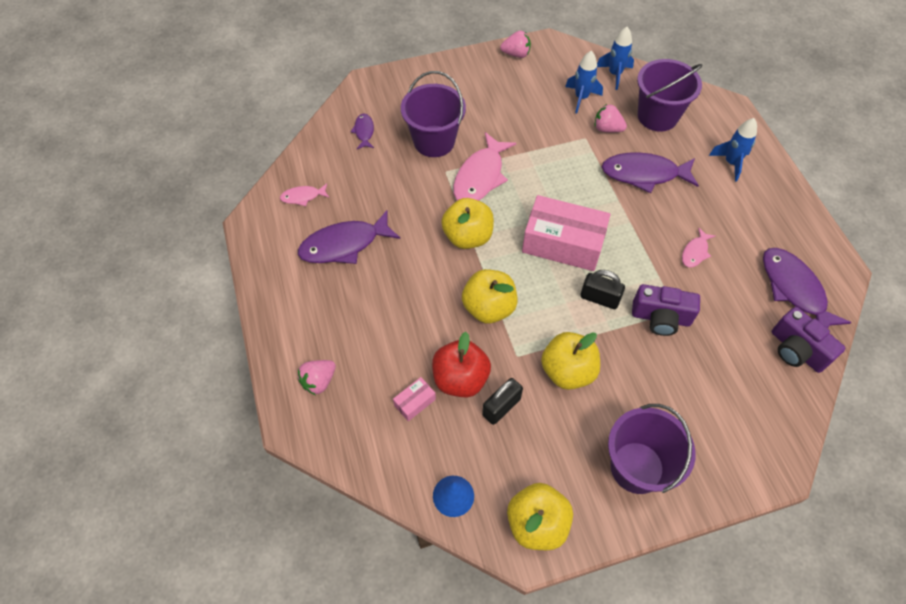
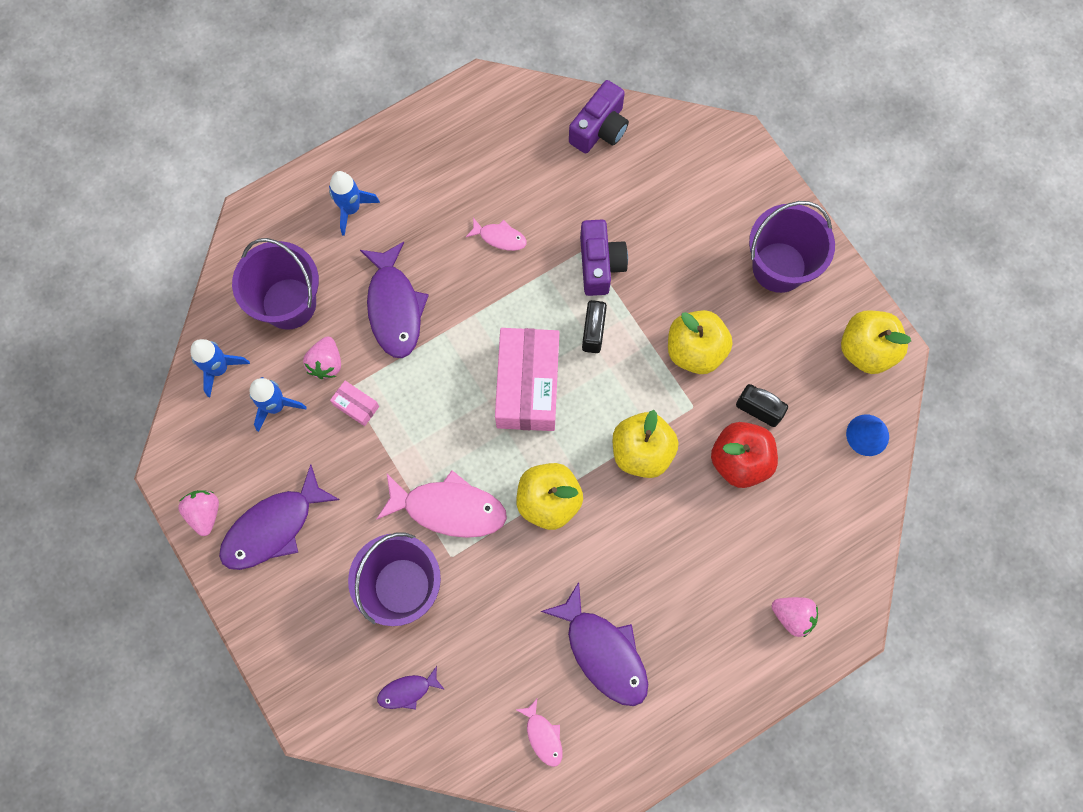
camera: 105 degrees left, 15 degrees up
pink box [393,377,436,421] -> pink box moved to [330,381,379,426]
purple fish [763,248,852,328] -> purple fish moved to [219,464,340,570]

